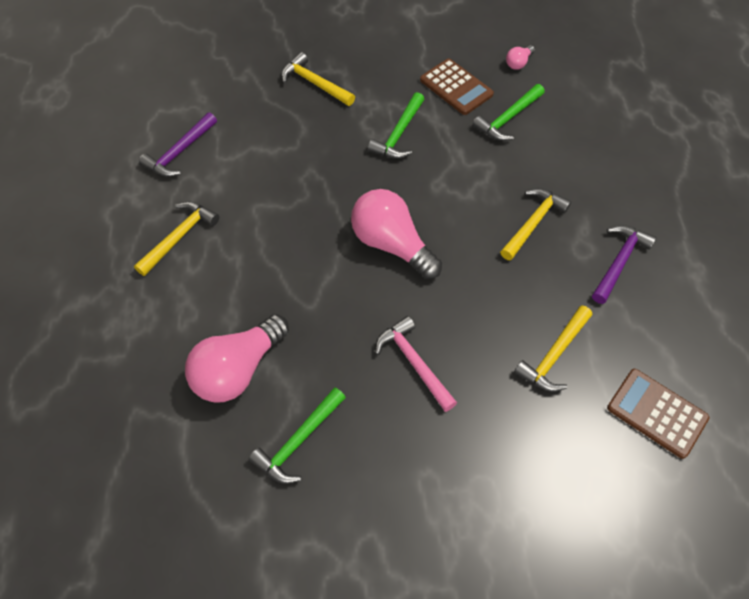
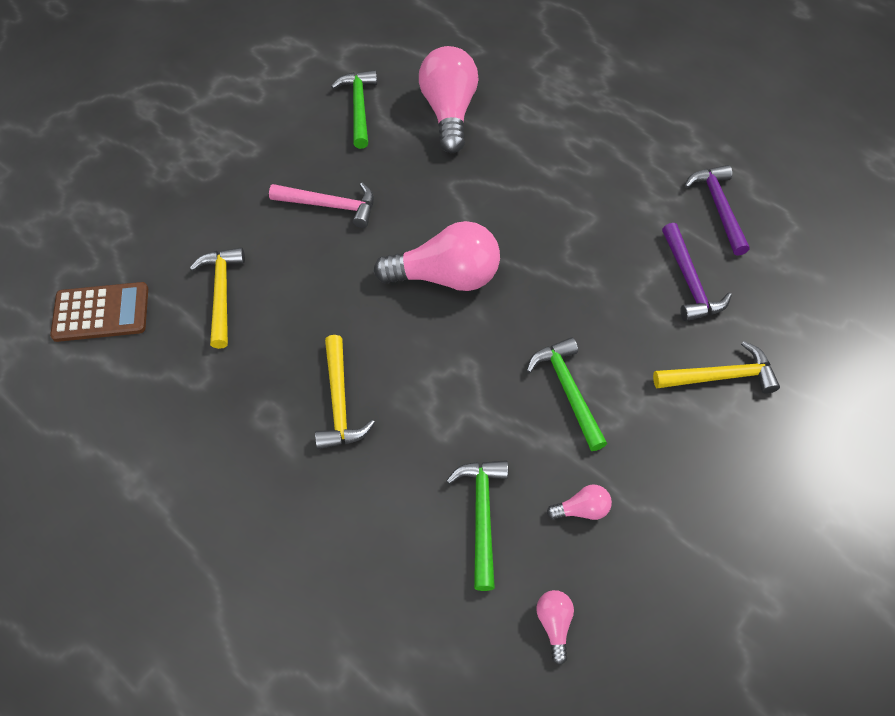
camera: 135 degrees right, 0 degrees up
yellow hammer [134,202,219,276] -> none
brown calculator [420,59,494,115] -> pink light bulb [547,484,612,520]
purple hammer [592,225,657,304] -> purple hammer moved to [662,223,732,321]

